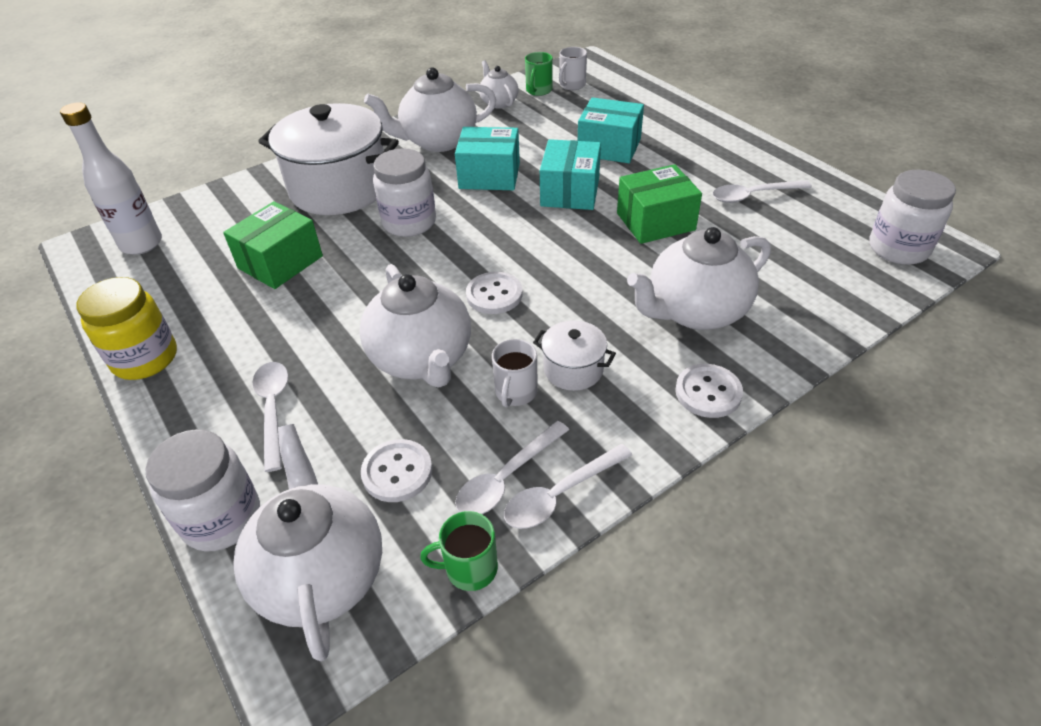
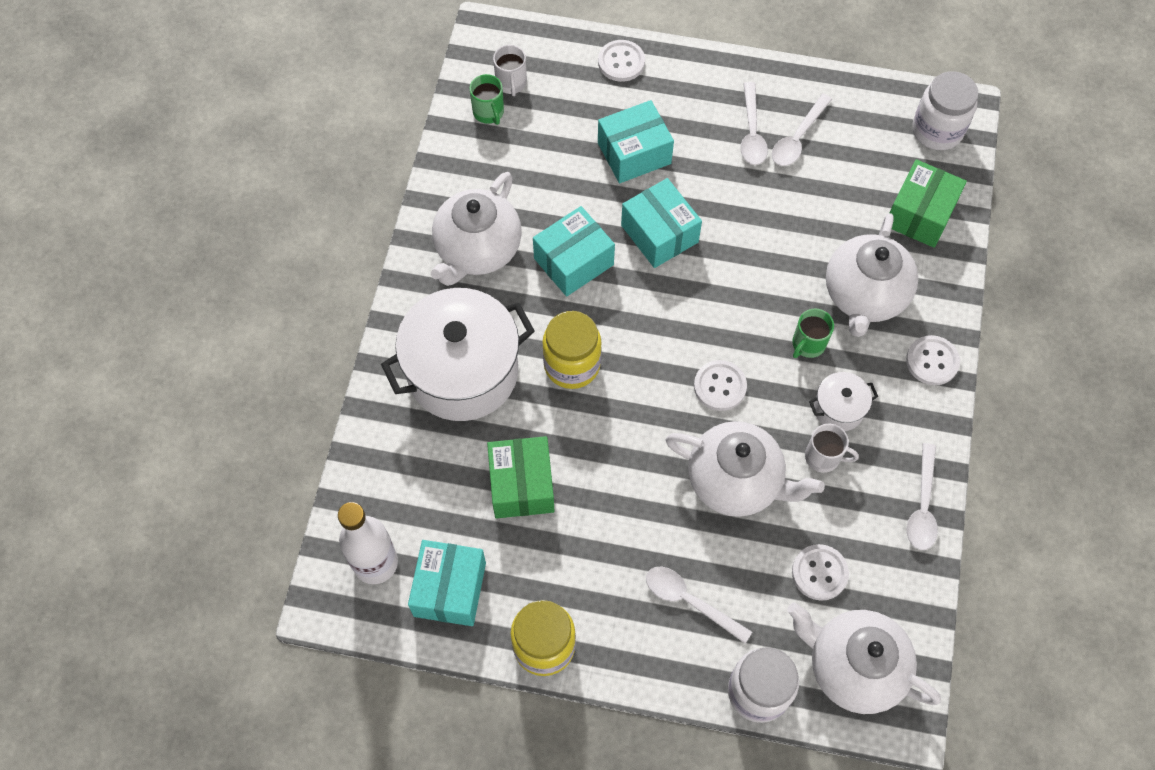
camera: 45 degrees left, 20 degrees up
white jar [373,148,436,237] -> yellow jar [542,311,602,389]
green mug [420,511,498,591] -> green mug moved to [792,309,834,358]
white spoon [455,421,569,514] -> white spoon moved to [740,82,768,165]
white teapot [479,60,518,109] -> none
white mug [492,339,538,407] -> white mug turned 45 degrees counterclockwise [805,424,859,473]
green box [617,164,702,244] -> green box moved to [890,159,967,248]
none -> turquoise box [408,540,486,626]
none -> white button [598,40,645,82]

